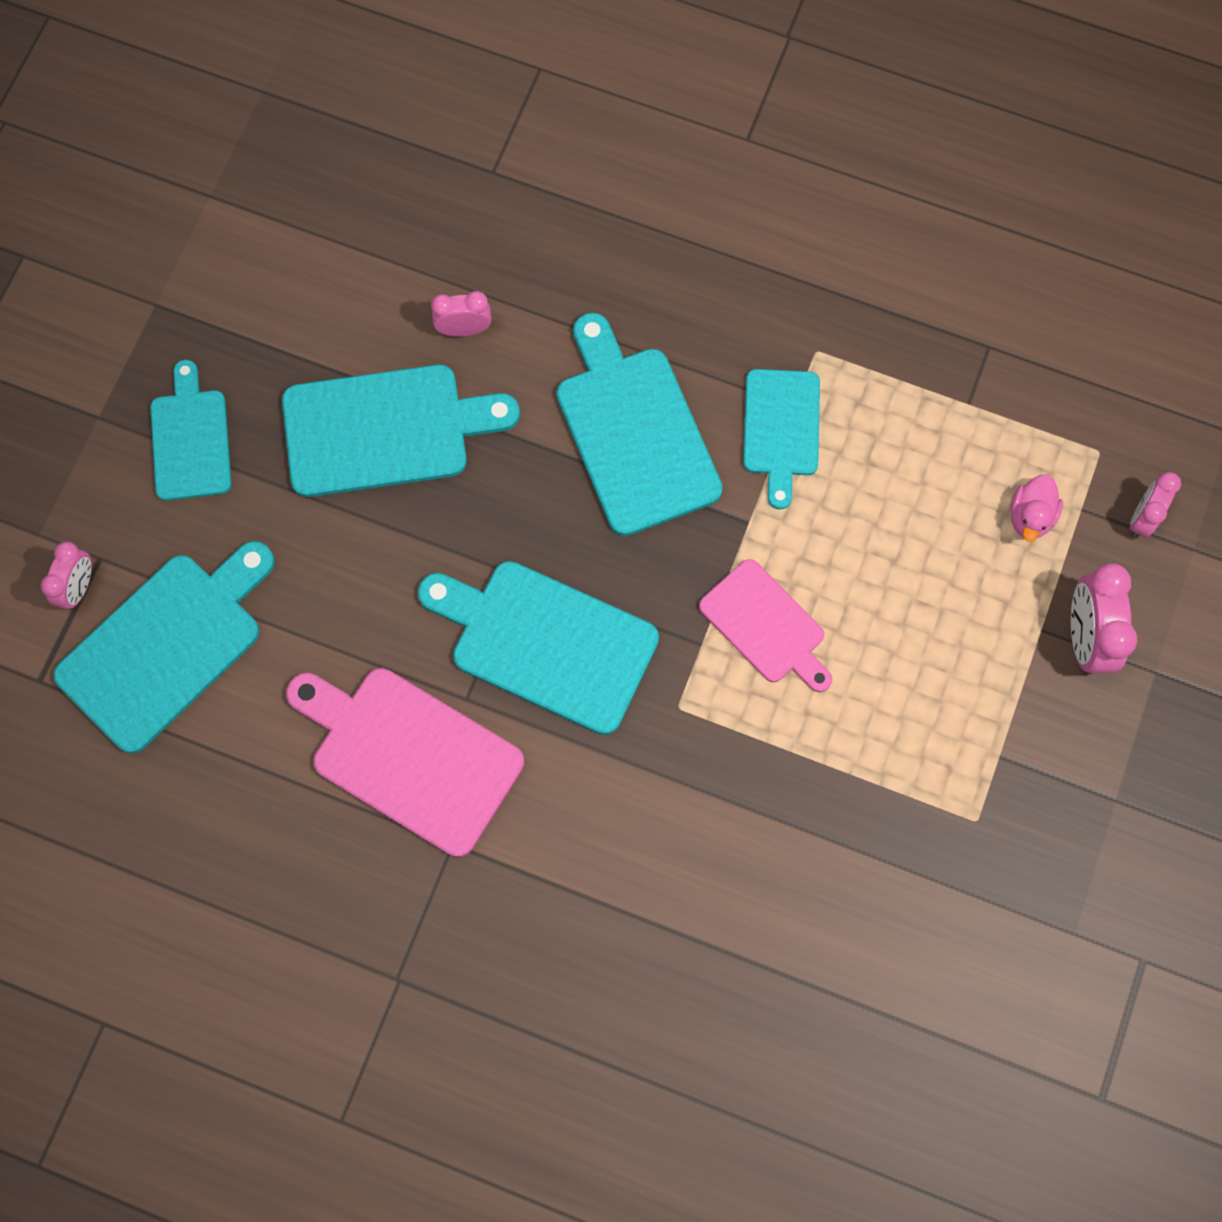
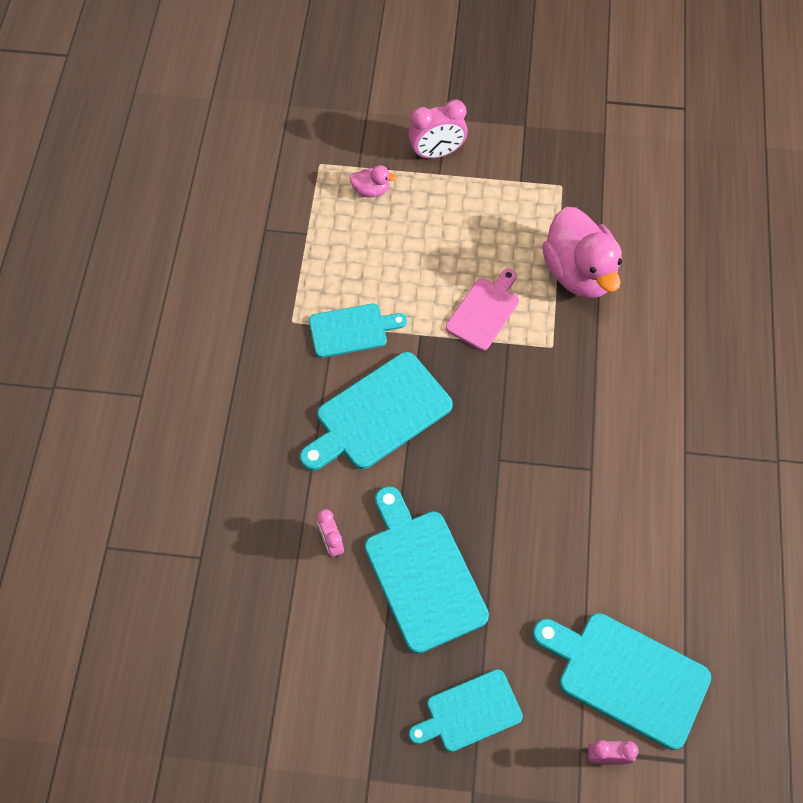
camera: 105 degrees left, 10 degrees down
pink cutting board [286,668,524,857] -> none
turquoise cutting board [418,561,659,735] -> none
pink clock [1130,472,1181,538] -> none
none -> pink duck [542,207,622,298]

